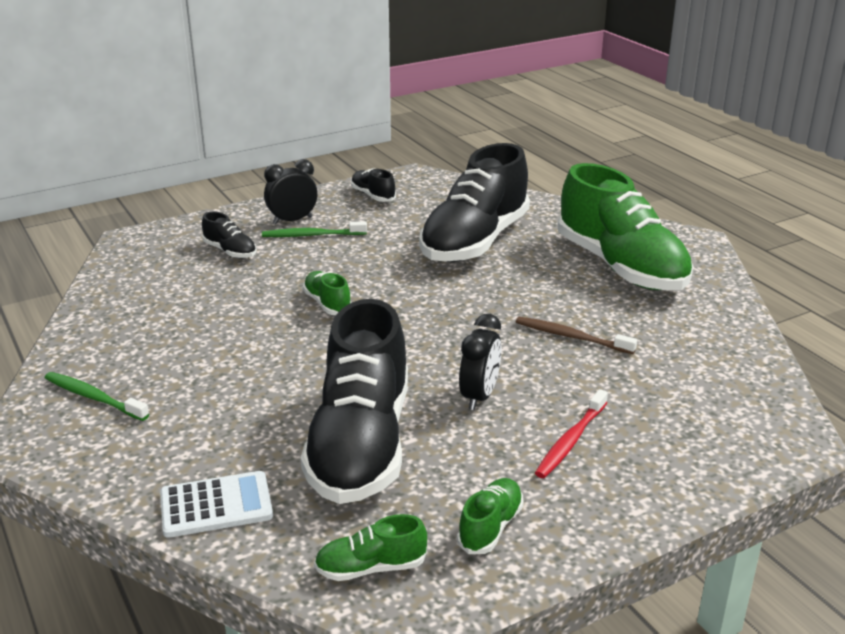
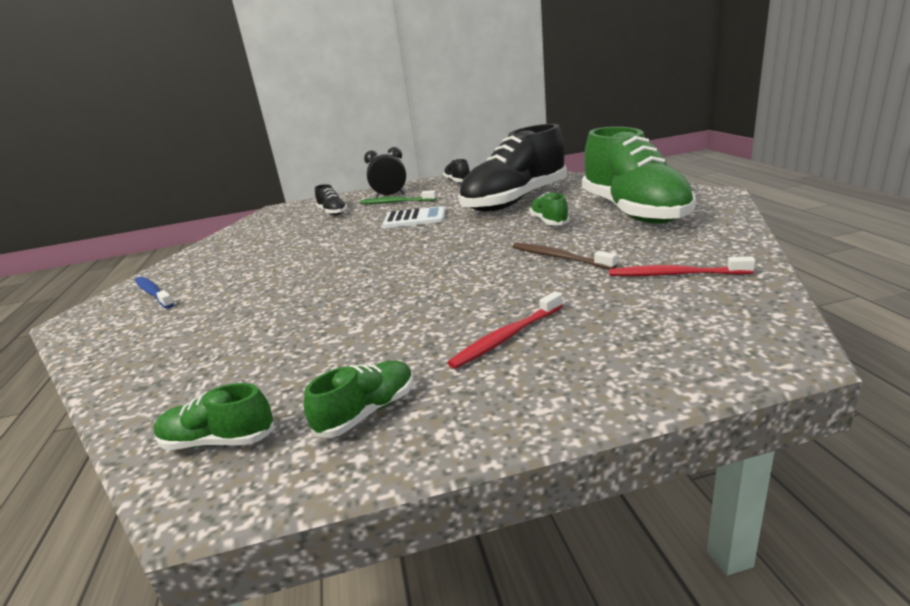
camera: 20 degrees right, 5 degrees down
green toothbrush [45,372,149,421] -> blue toothbrush [135,277,174,309]
white calculator [160,471,273,538] -> white calculator moved to [383,206,445,228]
black shoe [301,299,408,504] -> none
green shoe [303,271,352,315] -> green shoe moved to [529,192,570,225]
black clock [459,314,502,410] -> none
none -> red toothbrush [609,257,755,276]

